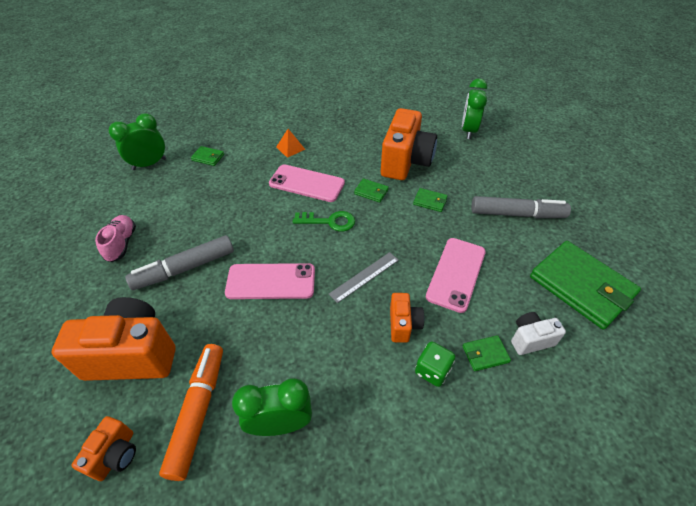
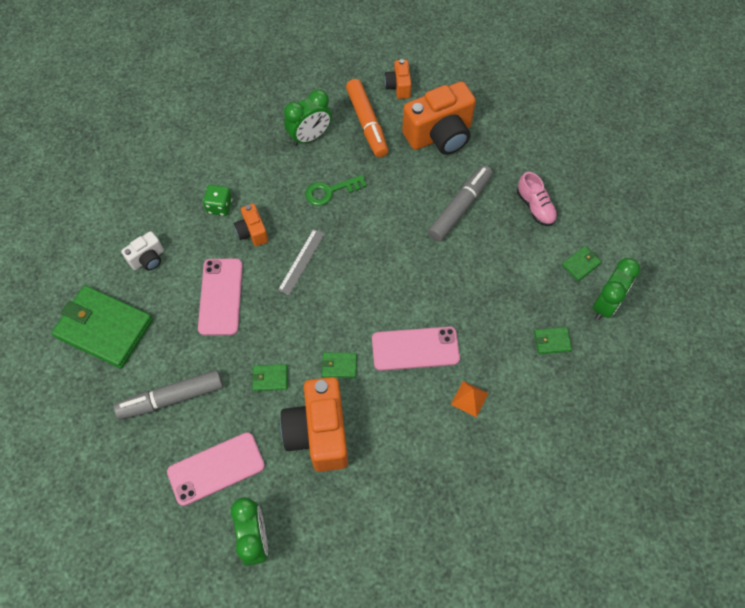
camera: 155 degrees right, 15 degrees up
pink phone [225,263,315,299] -> pink phone moved to [167,432,265,506]
green key [293,211,355,232] -> green key moved to [305,175,367,206]
green wallet [463,335,511,371] -> green wallet moved to [562,246,601,281]

